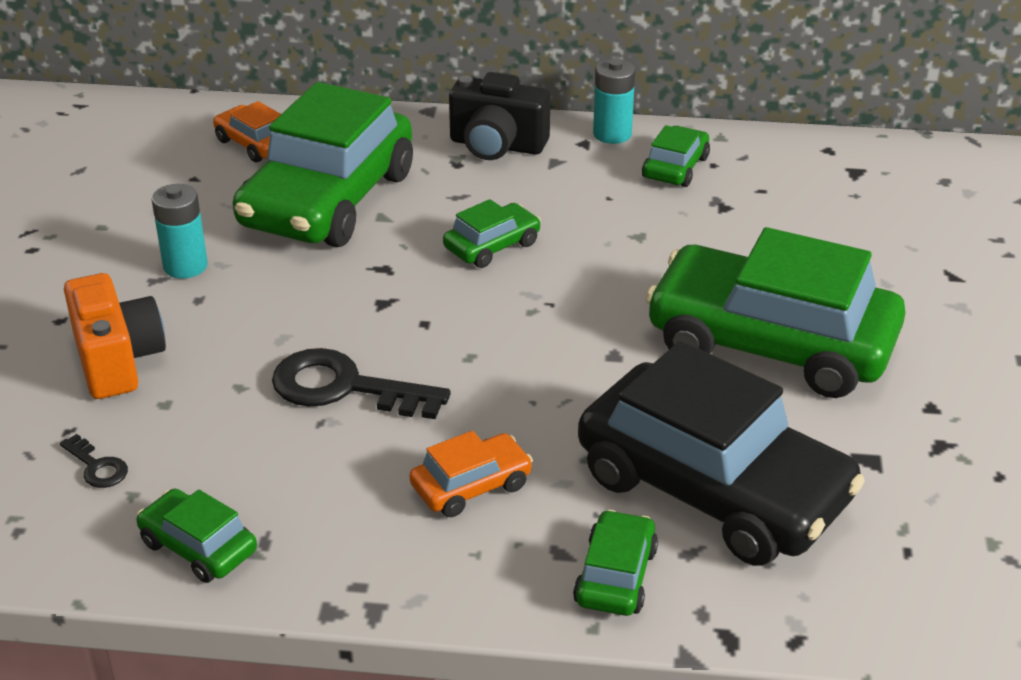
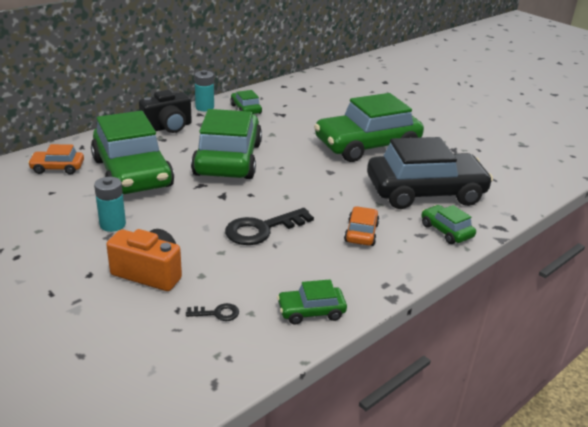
camera: 50 degrees left, 5 degrees down
green car [443,199,541,268] -> green car [191,109,262,179], size x2.29

